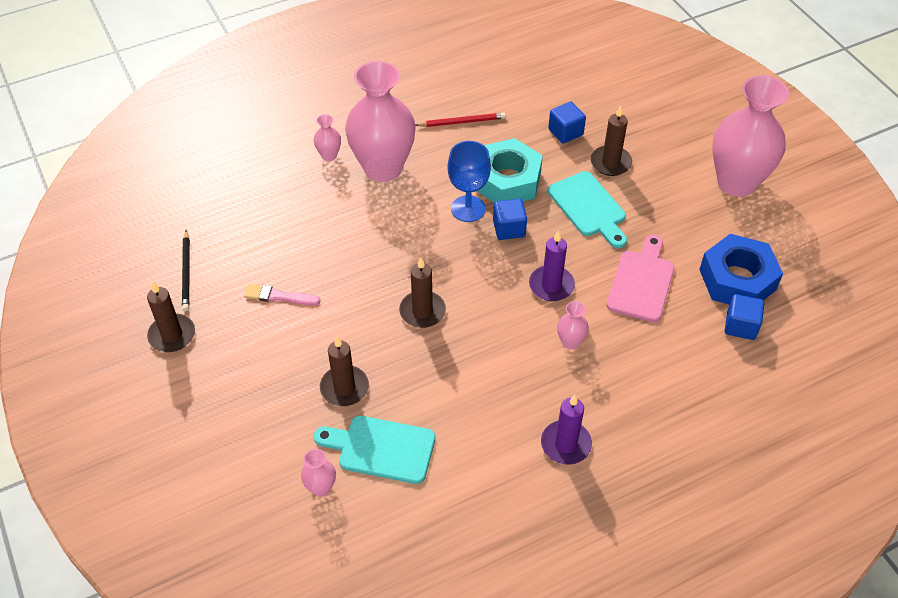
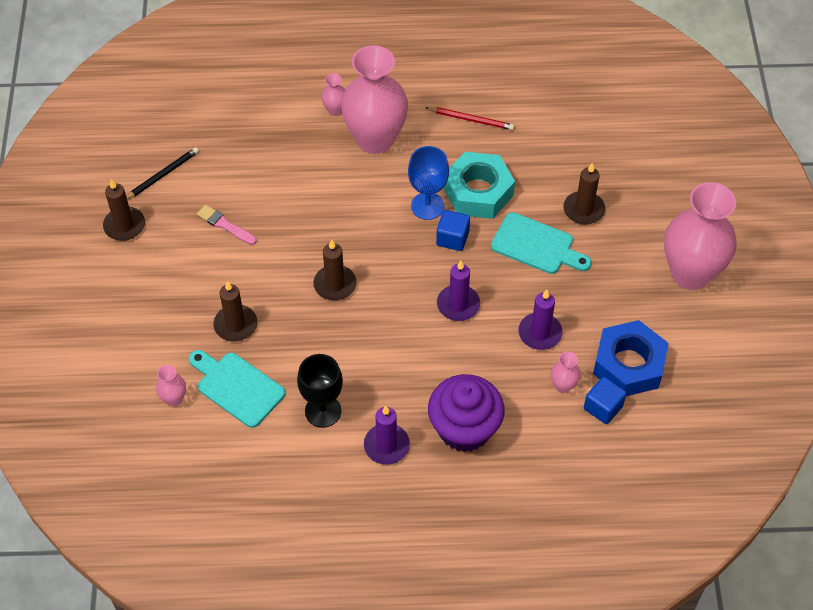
camera: 25 degrees right, 5 degrees up
black pencil [182,230,190,311] -> black pencil turned 150 degrees counterclockwise [126,147,199,199]
blue cube [548,101,586,144] -> none
turquoise cutting board [548,171,627,248] -> turquoise cutting board turned 60 degrees counterclockwise [491,212,592,274]
pink vase [557,301,589,349] -> pink vase moved to [551,351,581,393]
pink cutting board [606,235,675,322] -> purple candle [518,290,562,350]
none -> black goblet [297,354,343,428]
none -> purple cupcake [428,374,505,452]

